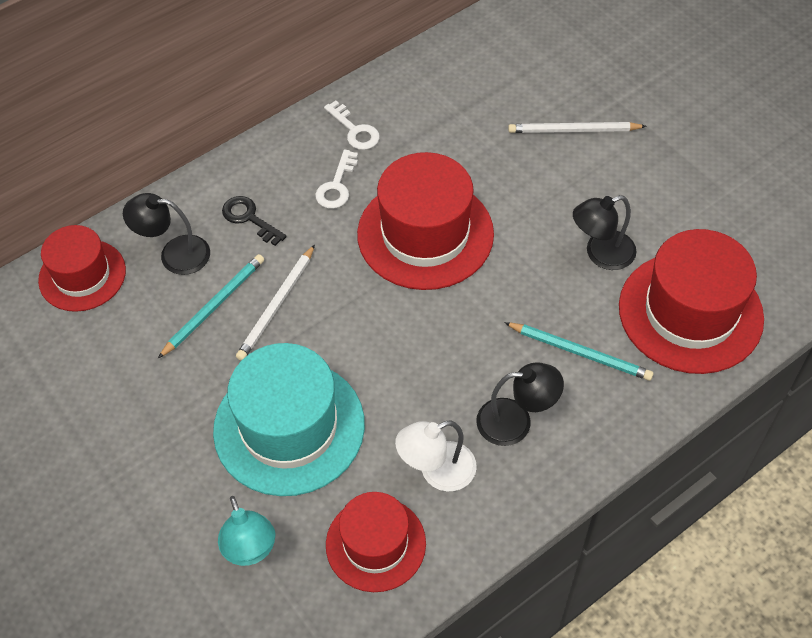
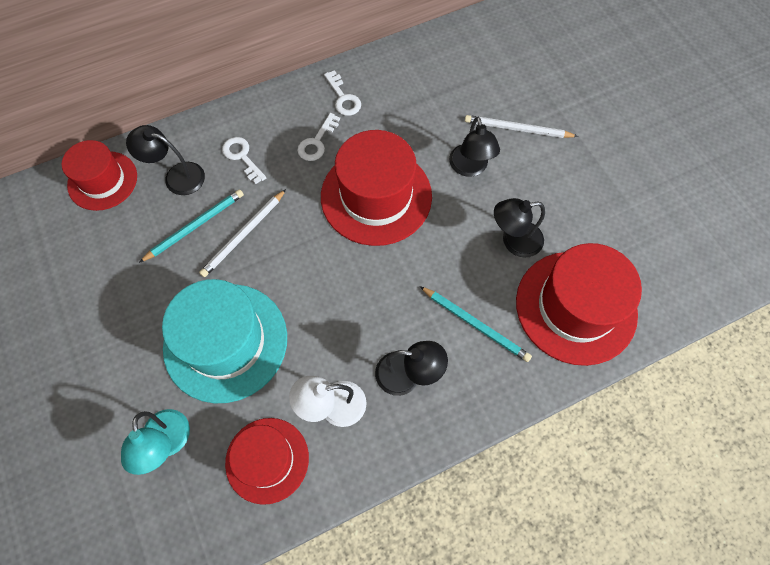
camera: 10 degrees right, 10 degrees up
black key [222,196,287,246] -> white key [222,137,266,184]
none -> black lamp [449,117,500,177]

